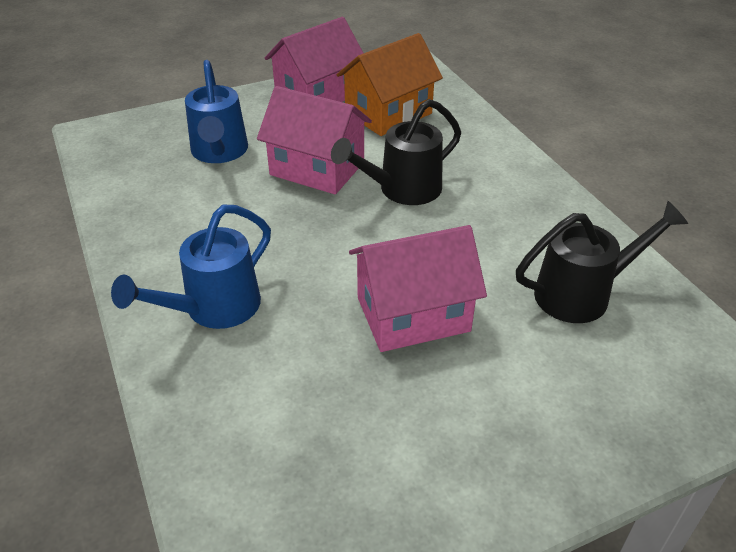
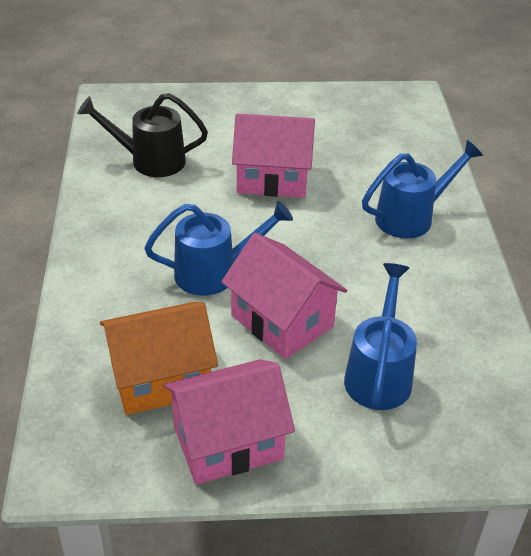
camera: 160 degrees left, 0 degrees up
black watering can [331,99,461,205] -> blue watering can [144,200,293,296]

